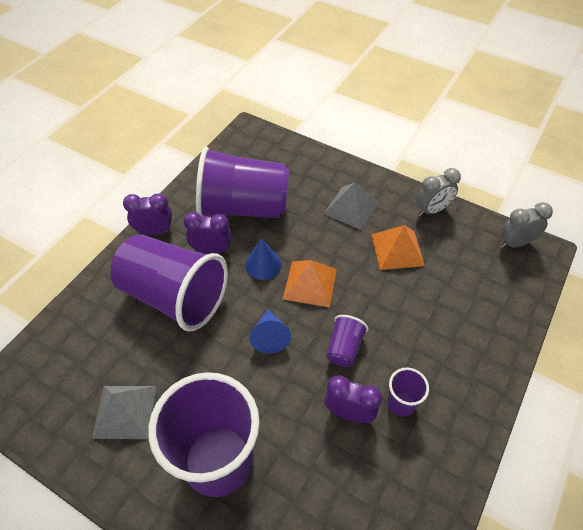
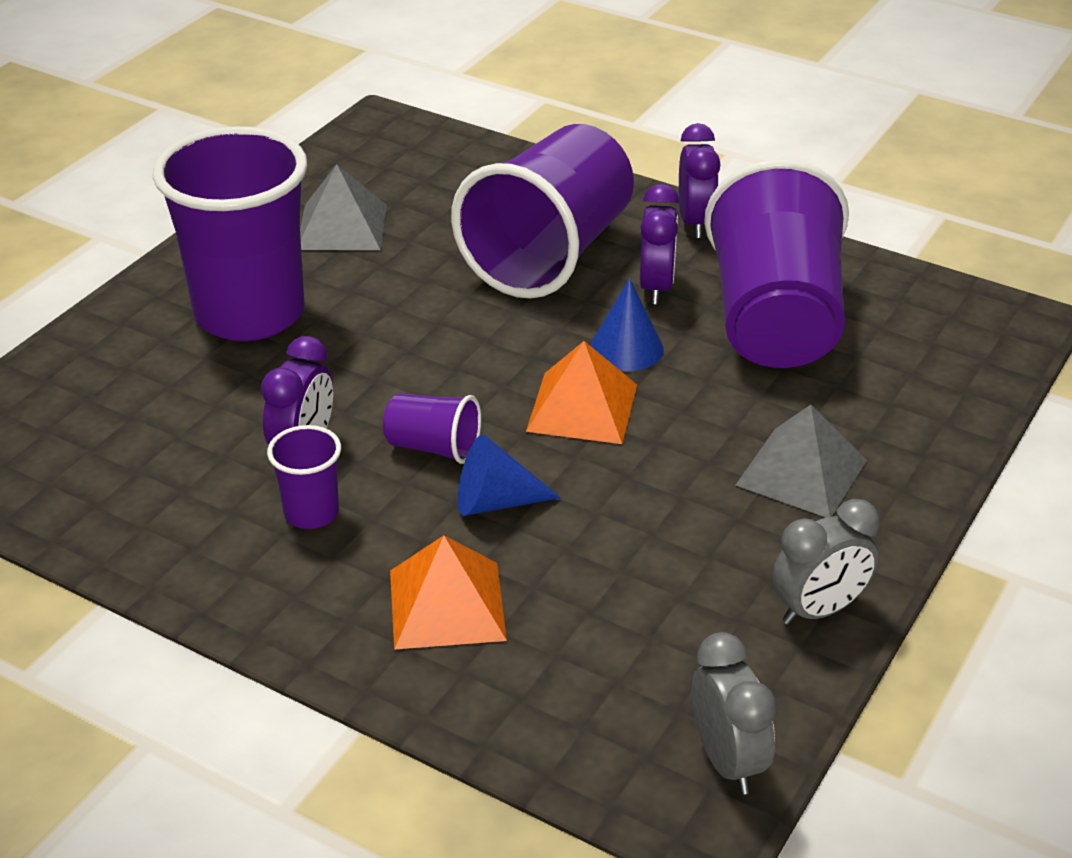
camera: 90 degrees right, 15 degrees down
blue cone [249,309,291,354] -> blue cone moved to [457,434,561,516]
orange pyramid [371,225,425,270] -> orange pyramid moved to [390,535,507,650]
grey clock [416,168,461,216] -> grey clock turned 90 degrees counterclockwise [772,499,880,625]

